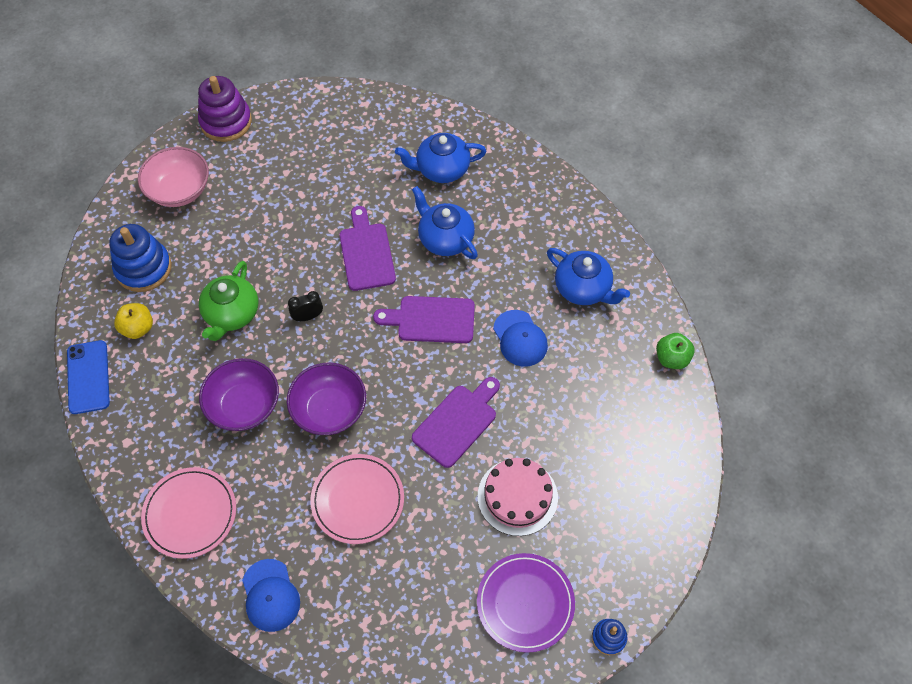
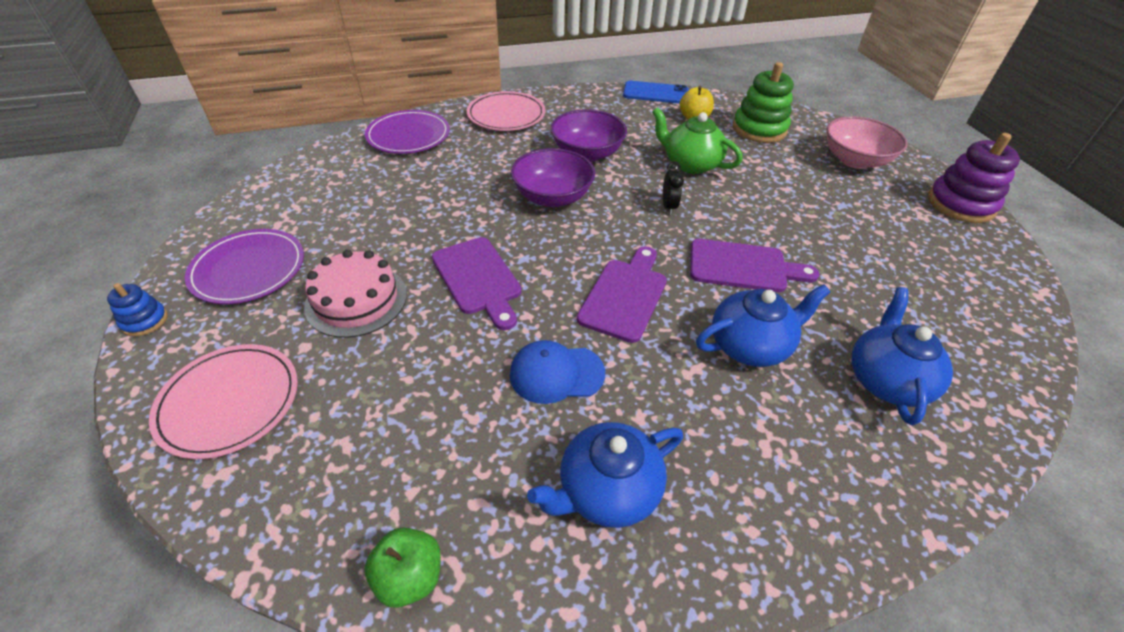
camera: 110 degrees right, 15 degrees down
blue stacking toy [109,224,172,292] -> green stacking toy [733,62,794,143]
blue cap [242,559,300,632] -> purple plate [365,110,450,154]
pink plate [310,454,404,544] -> pink plate moved to [149,344,298,459]

